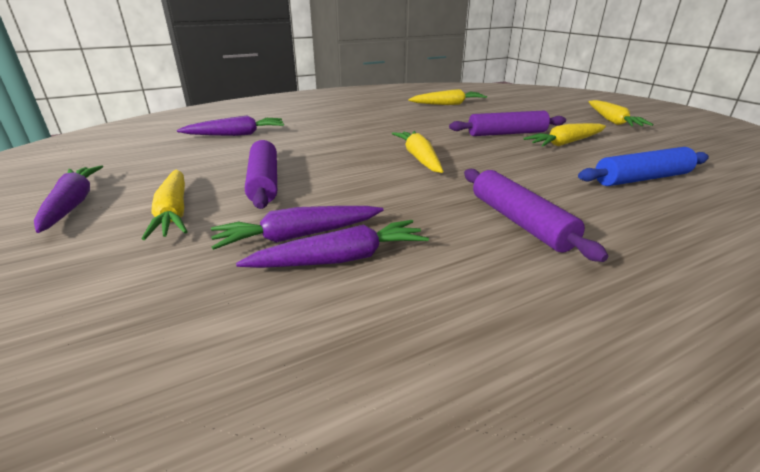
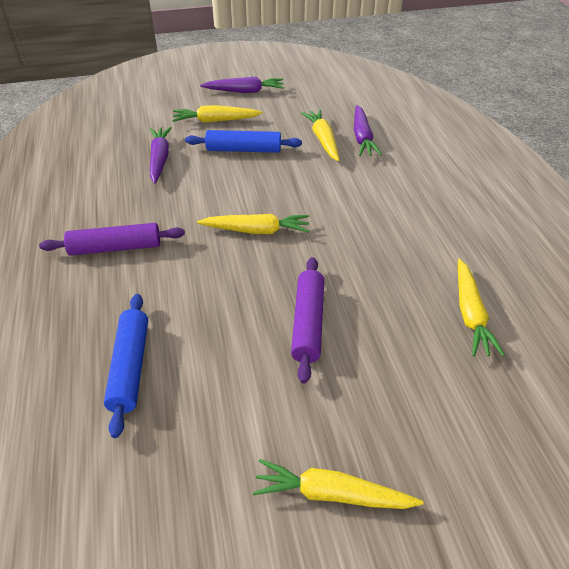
camera: 105 degrees right, 15 degrees up
purple carrot [236,220,429,268] -> none
purple rolling pin [245,140,277,209] -> blue rolling pin [185,130,302,153]
yellow carrot [523,123,606,147] -> yellow carrot moved to [301,110,339,161]

